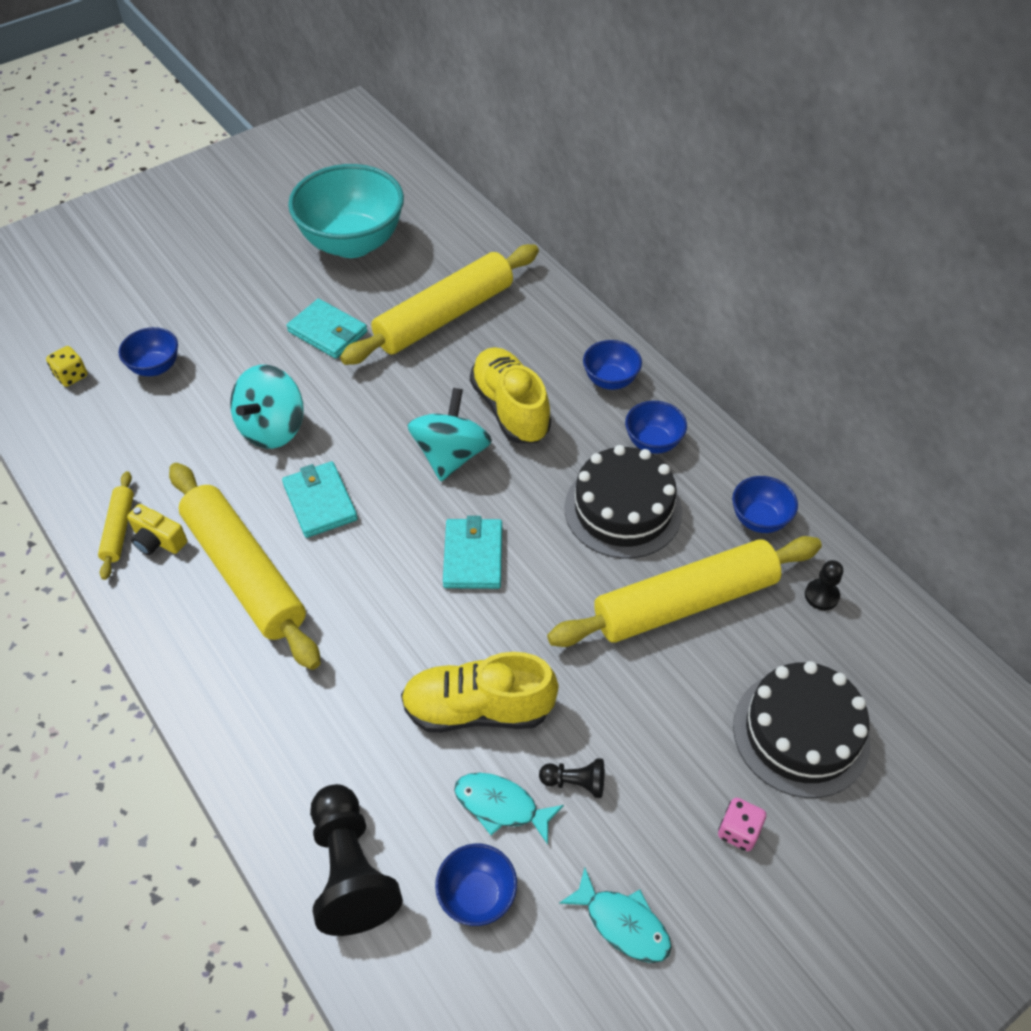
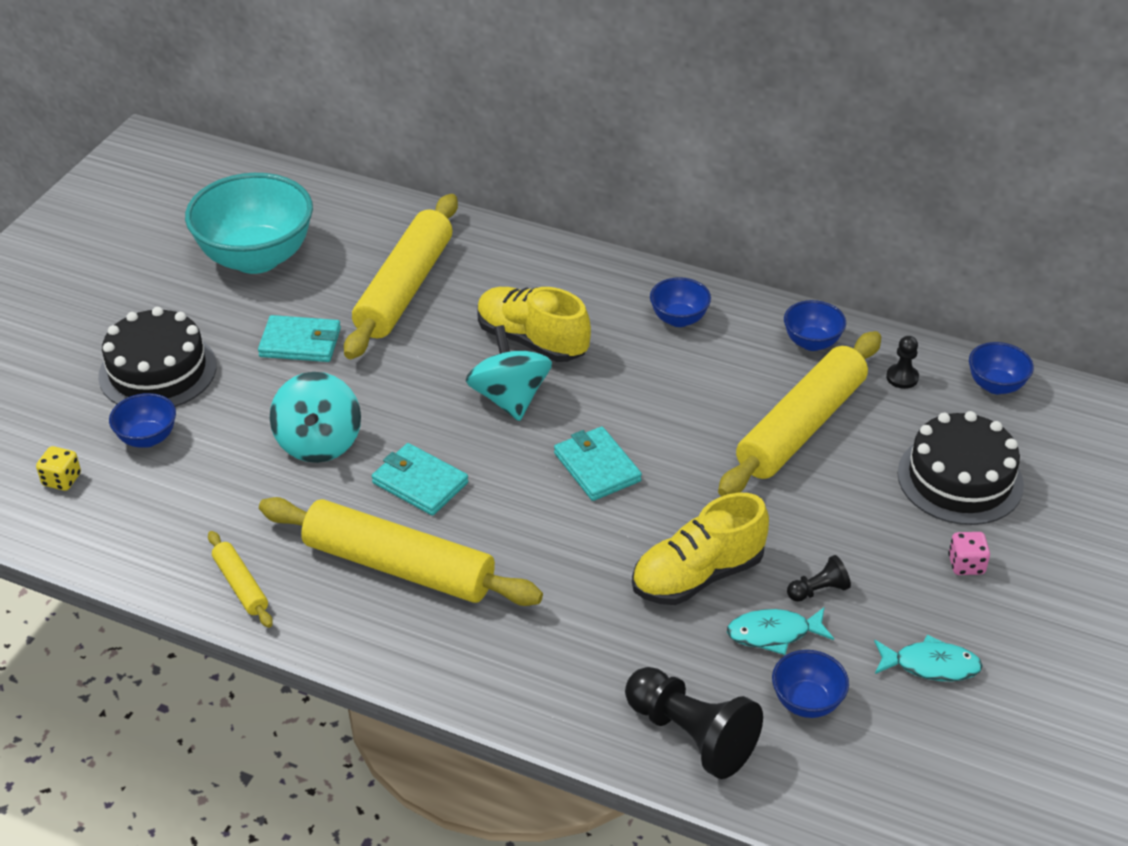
camera: 30 degrees left, 10 degrees down
yellow camera [127,504,187,555] -> none
black cake [564,445,682,559] -> black cake moved to [98,307,217,407]
blue bowl [583,340,642,390] -> blue bowl moved to [969,342,1034,394]

